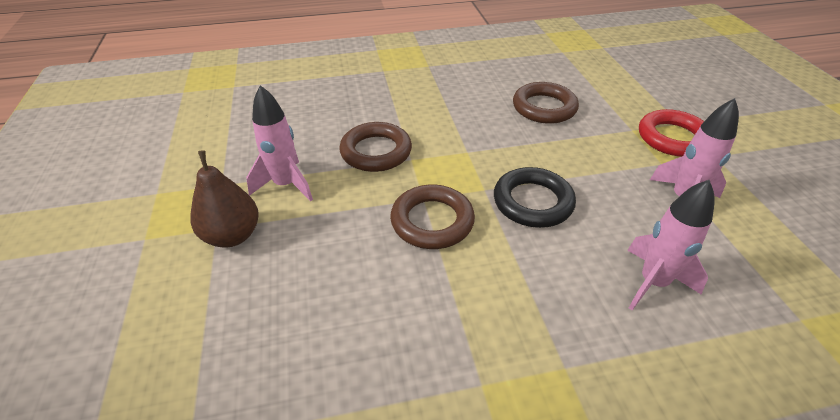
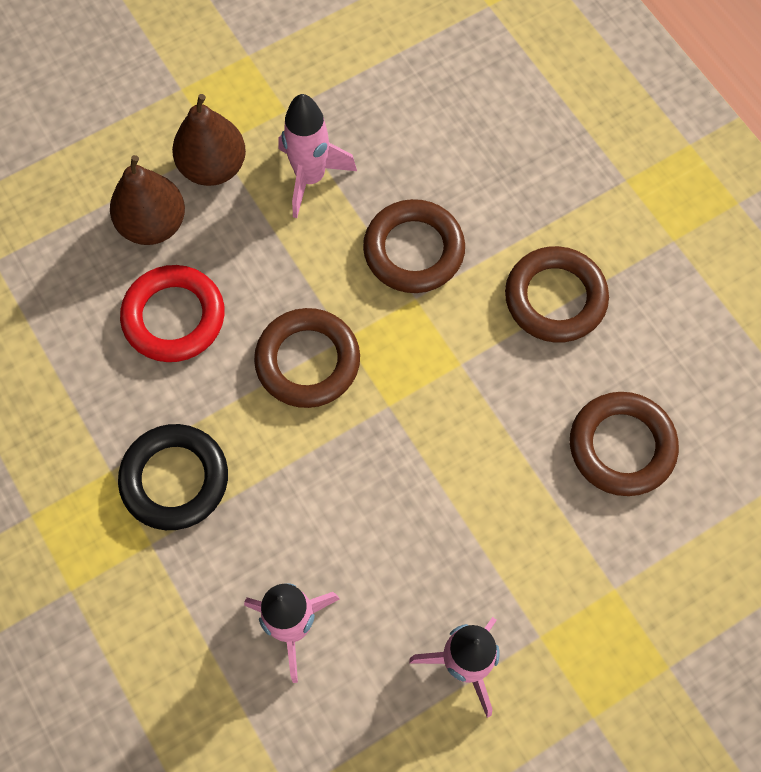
camera: 70 degrees right, 25 degrees up
black ring [494,167,576,228] -> black ring moved to [118,424,228,530]
red ring [639,109,704,157] -> red ring moved to [120,265,225,362]
none -> brown pear [110,155,185,245]
none -> brown ring [505,246,609,343]

